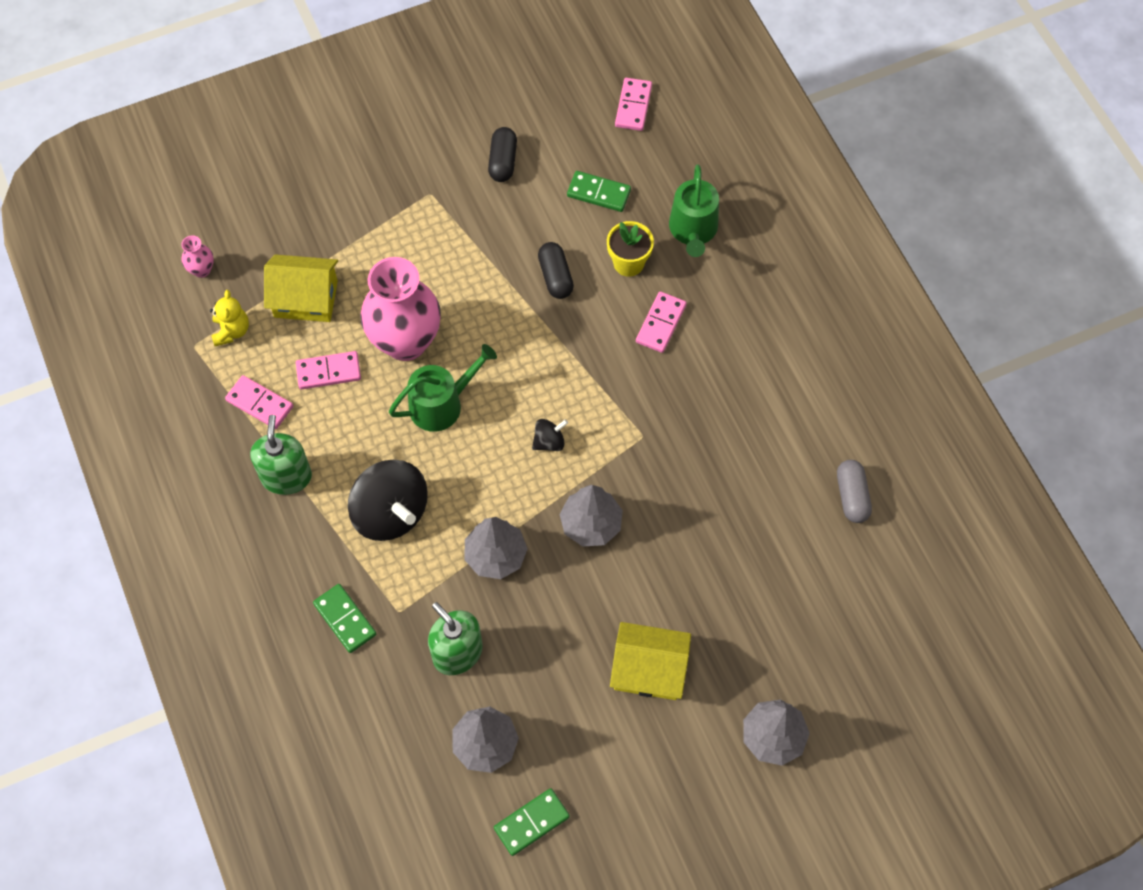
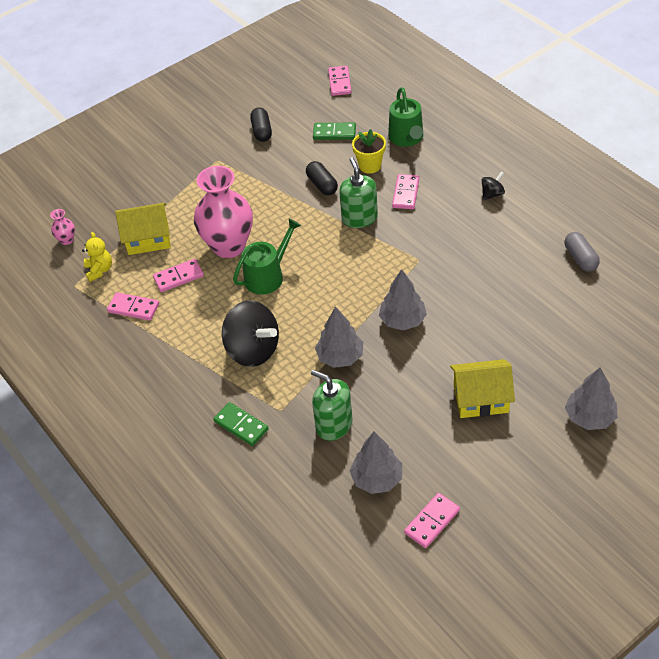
camera: 10 degrees left, 15 degrees down
green soap dispenser [250,415,312,495] -> green soap dispenser moved to [339,157,378,228]
green domino [494,788,570,856] -> pink domino [404,493,460,548]
black spinning top [532,419,568,451] -> black spinning top moved to [482,171,505,201]

